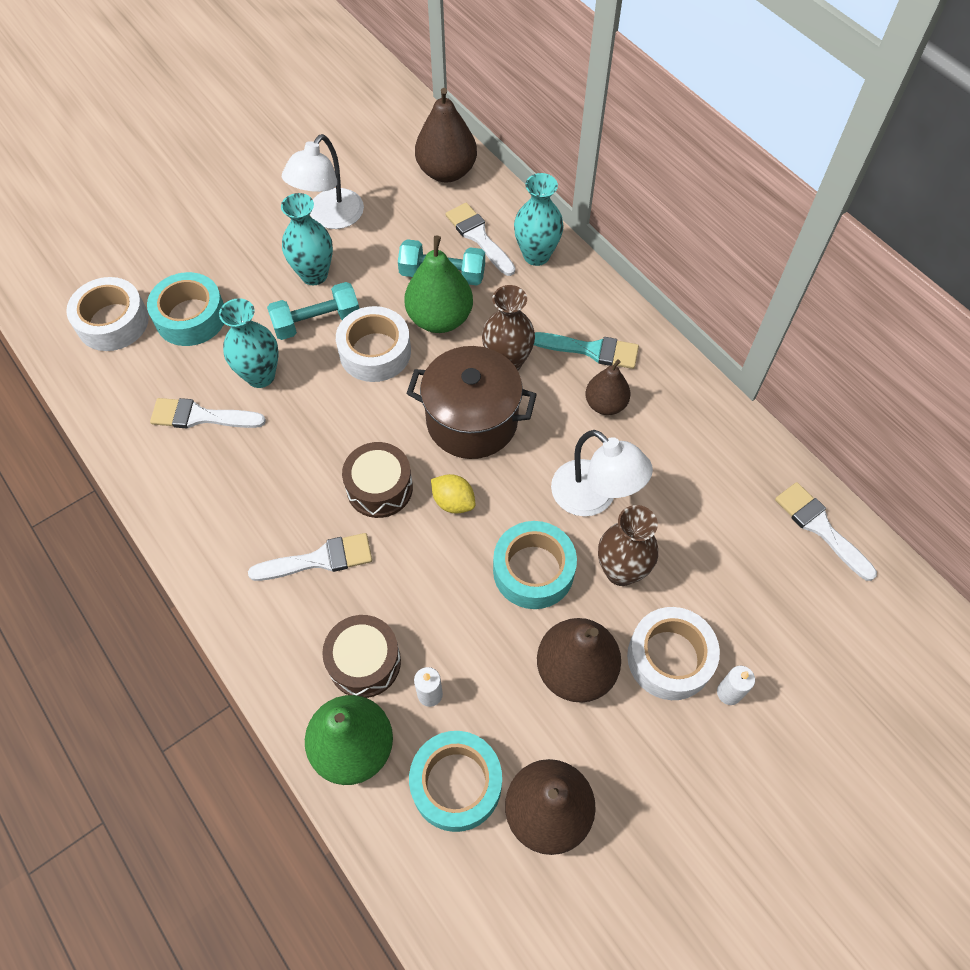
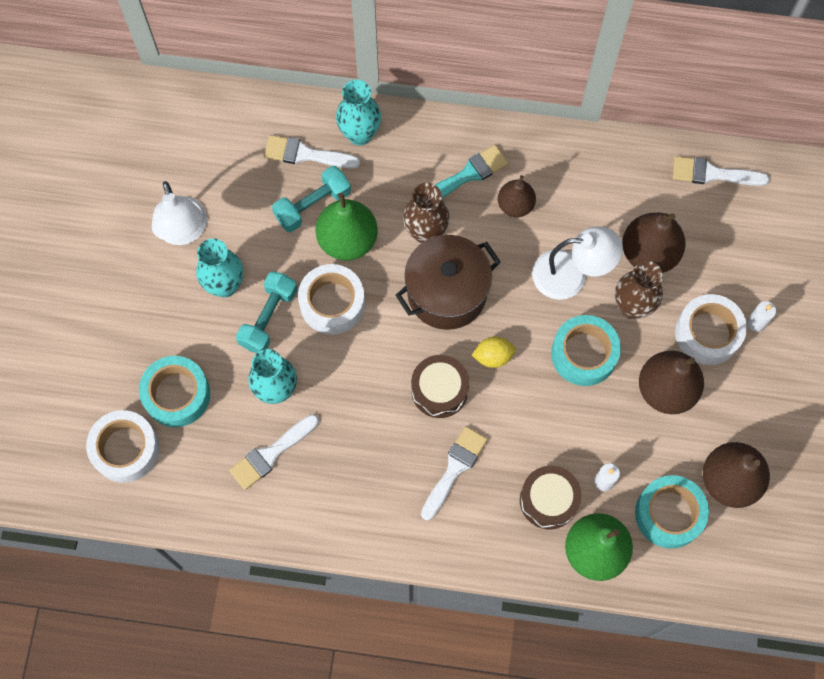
camera: 45 degrees left, 10 degrees up
brown pear [415,88,477,183] -> brown pear moved to [622,213,686,273]

